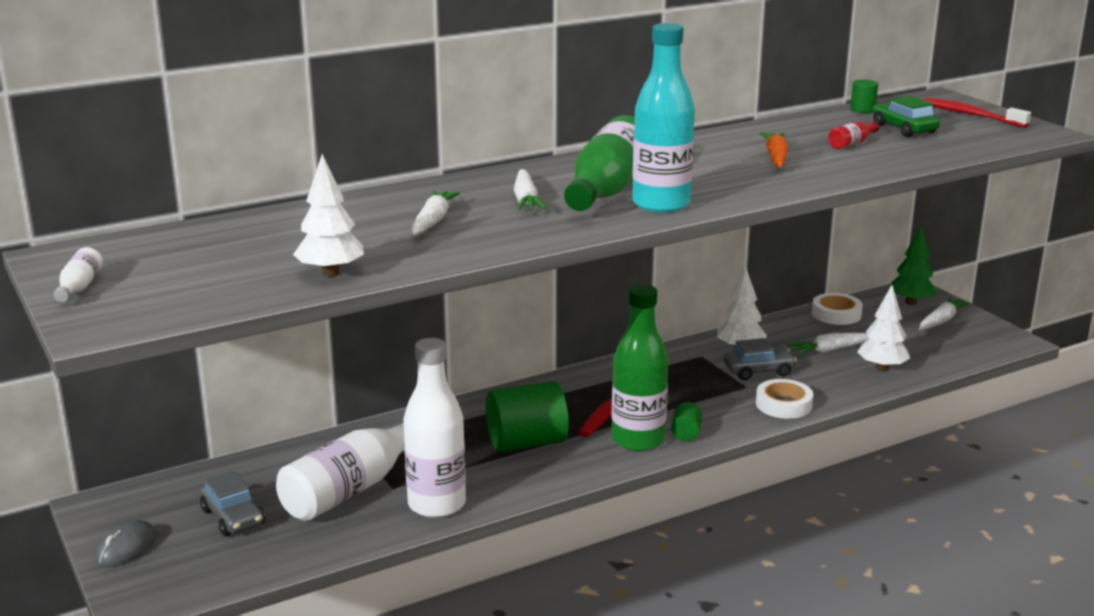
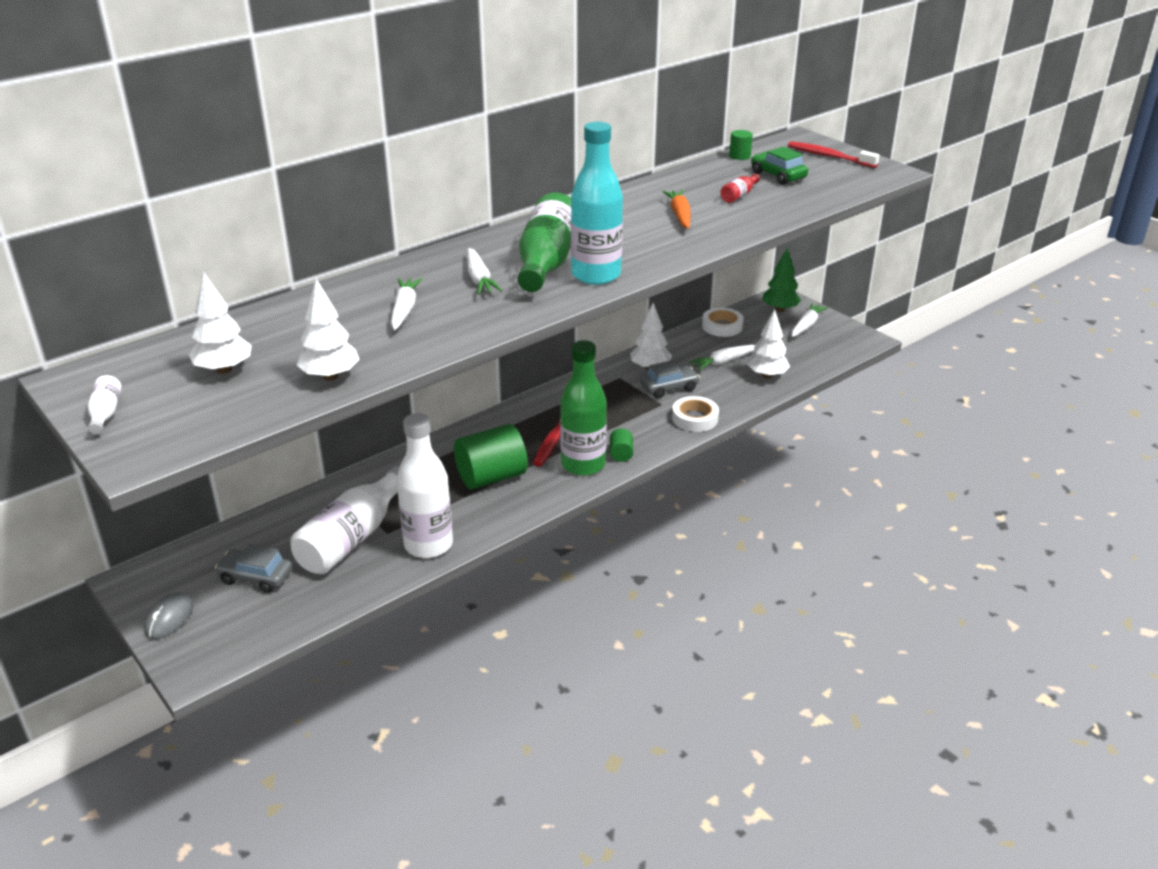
camera: 10 degrees left, 10 degrees up
grey car [200,471,265,536] -> grey car turned 150 degrees clockwise [215,544,292,593]
none -> white tree [189,273,252,374]

